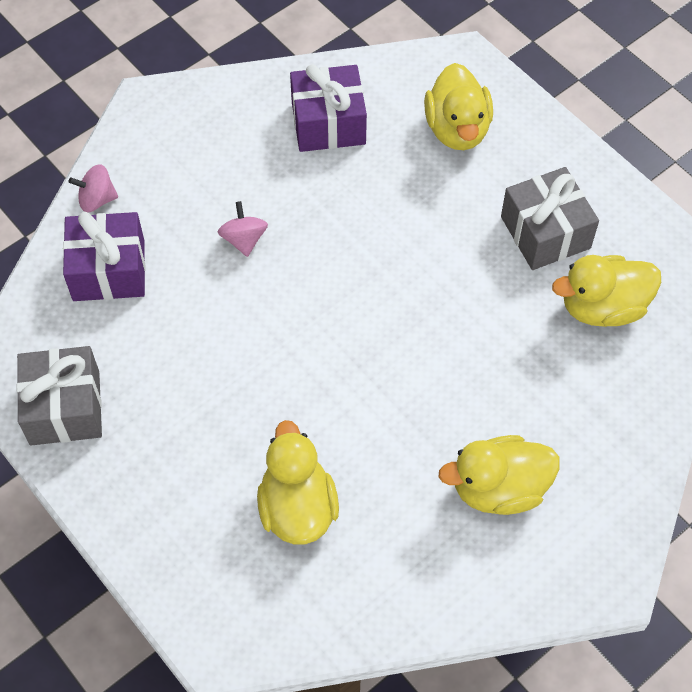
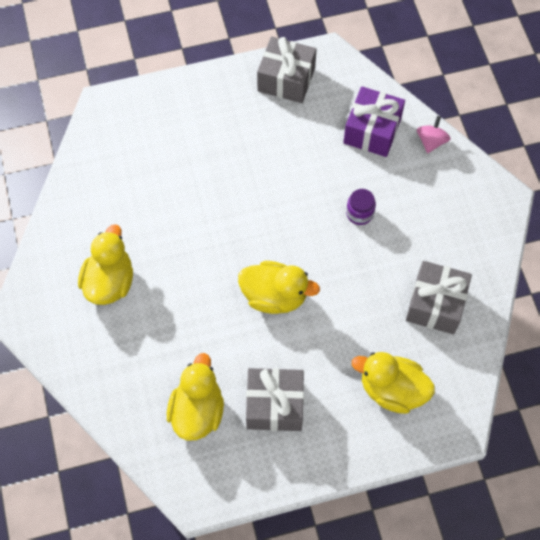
camera: 115 degrees right, 5 degrees up
pink spinning top [218,201,268,257] -> purple jar [346,189,376,225]
yellow duck [257,420,339,545] -> yellow duck moved to [238,261,320,314]
purple gift [290,64,367,152] -> grey gift [406,261,472,334]

